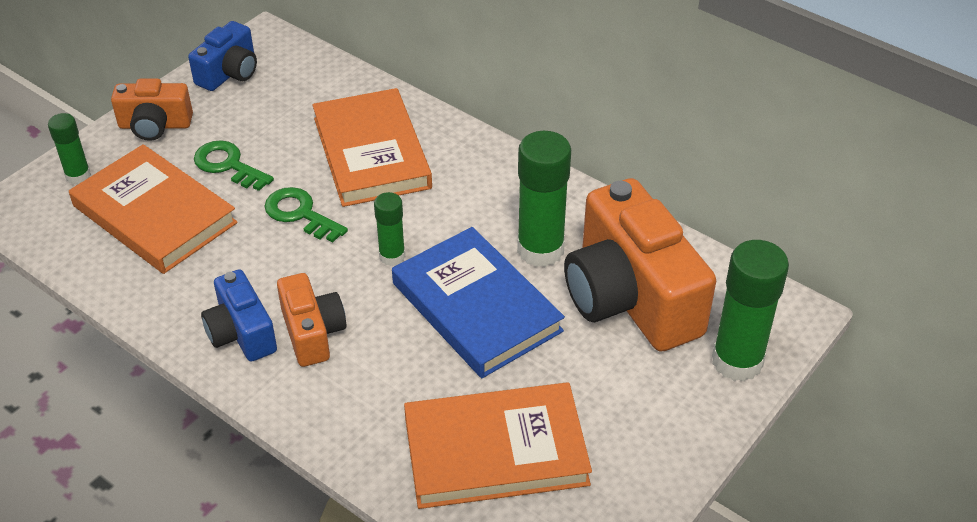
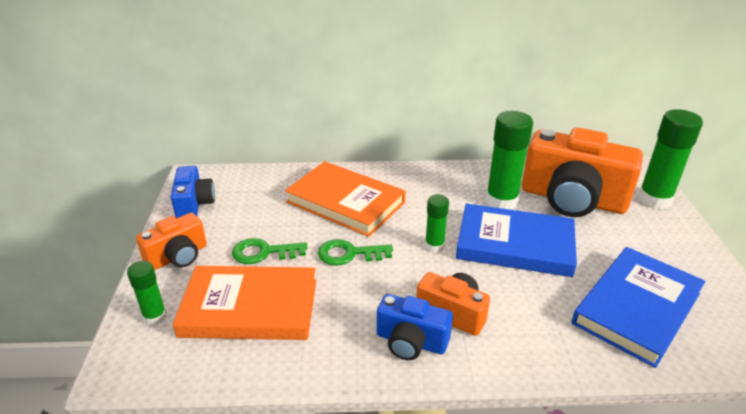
camera: 40 degrees left, 10 degrees down
orange book [404,382,592,509] -> blue book [572,247,705,368]

